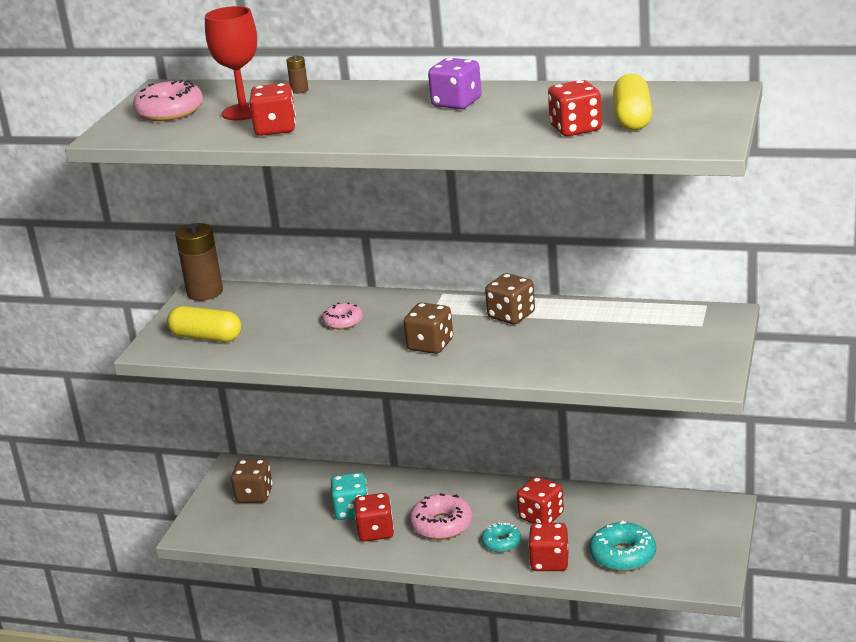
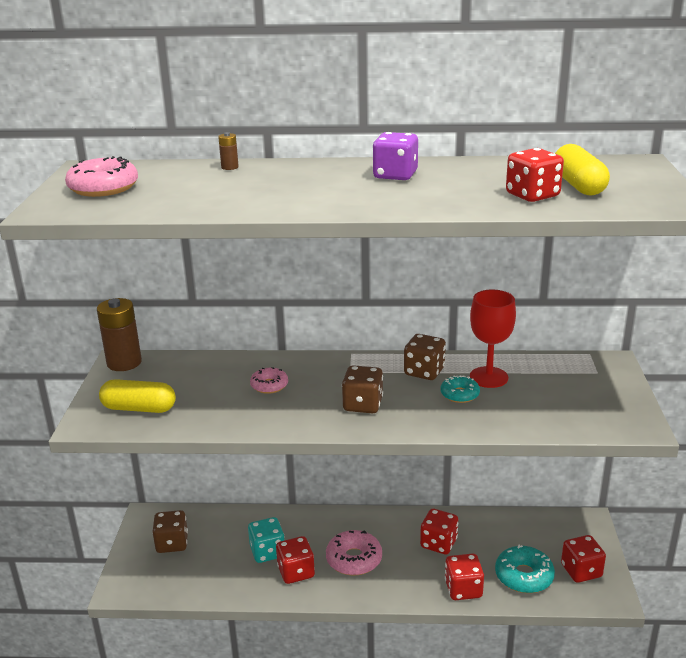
camera: 15 degrees left, 0 degrees up
red goblet [205,6,257,120] -> red goblet moved to [470,290,516,388]
red dice [249,83,296,136] -> red dice moved to [561,535,606,583]
turquoise donut [481,522,521,552] -> turquoise donut moved to [441,375,480,403]

